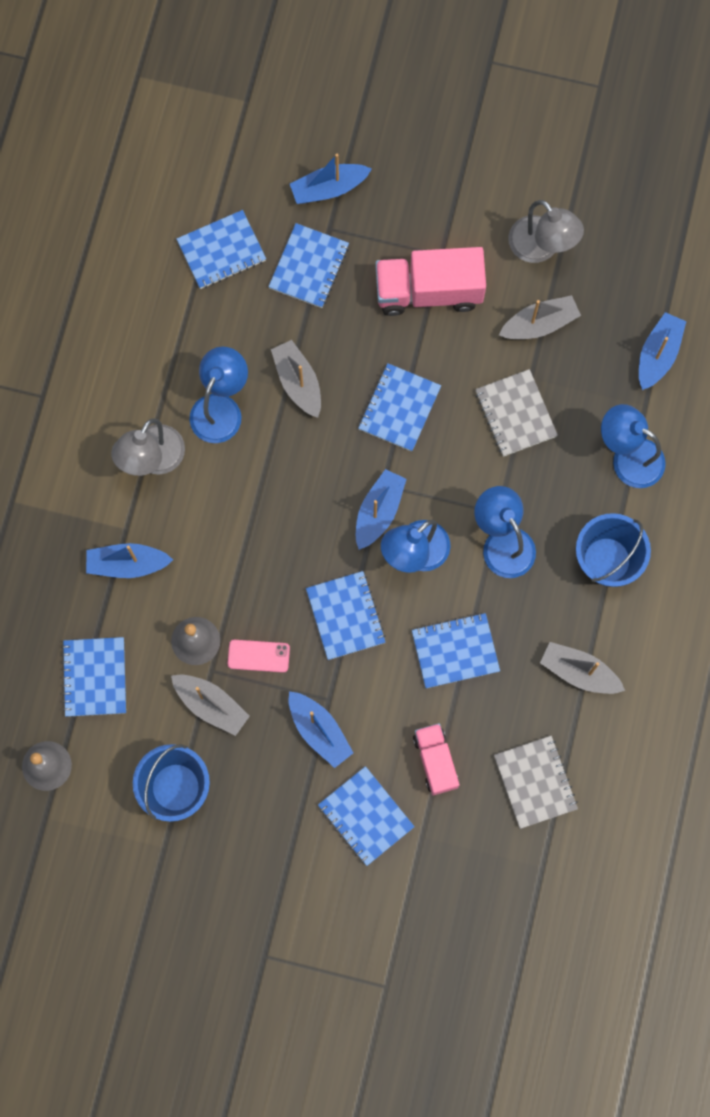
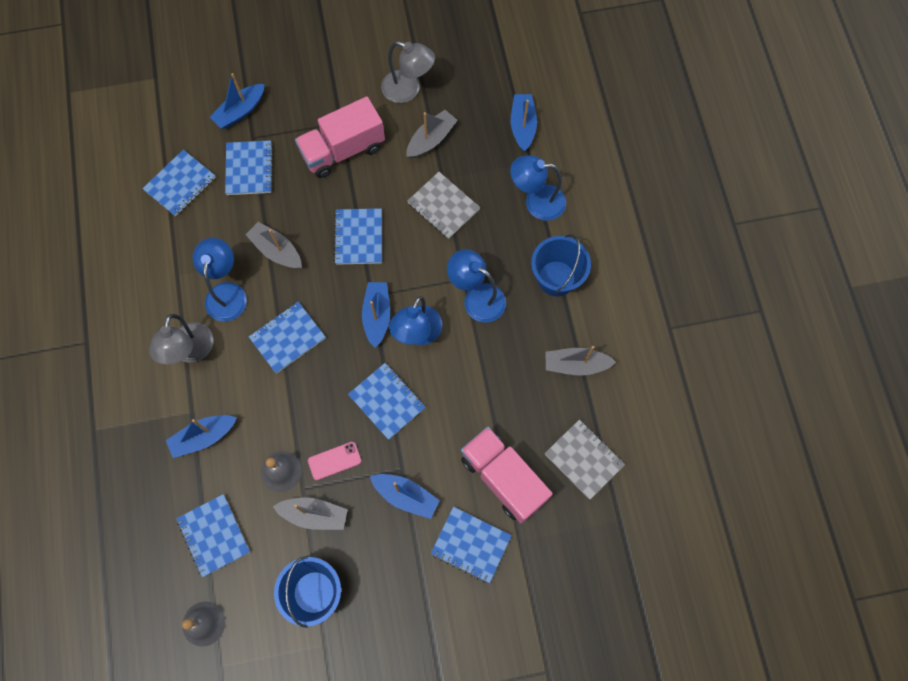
camera: 25 degrees left, 5 degrees down
blue notebook [412,613,500,688] -> blue notebook moved to [249,302,326,374]
pink truck [413,723,459,795] -> pink truck [461,426,553,523], size x1.68

